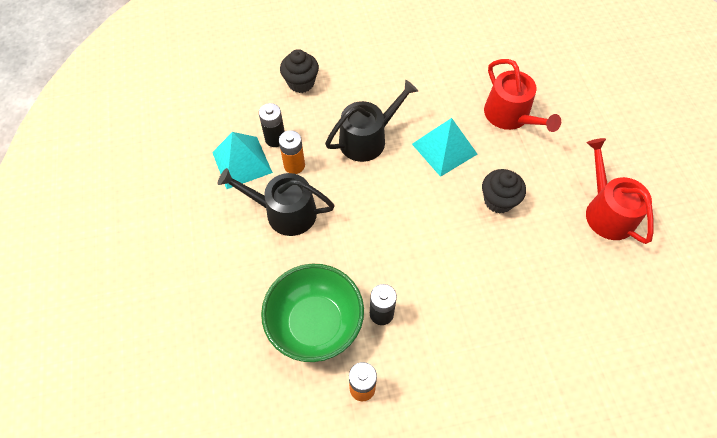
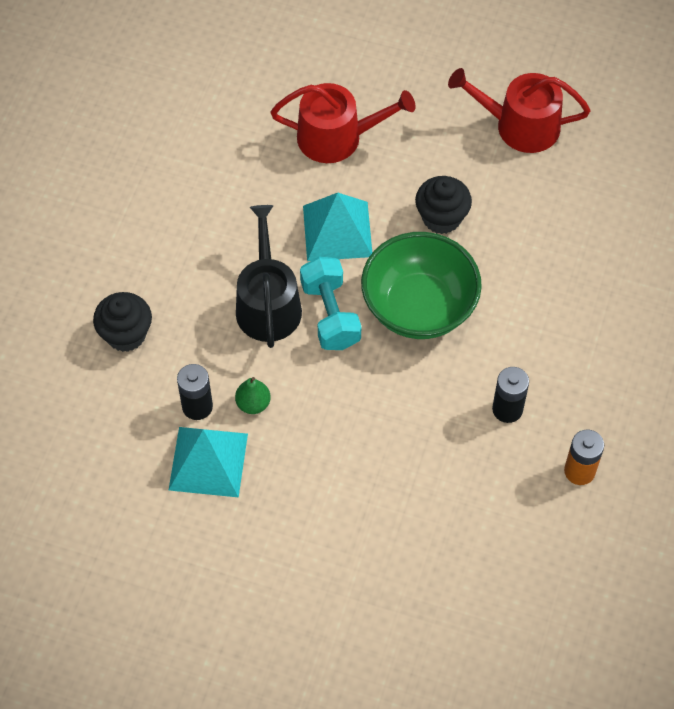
camera: 60 degrees left, 0 degrees up
black watering can [218,168,335,236] -> none
green bowl [261,264,364,362] -> green bowl moved to [361,232,482,339]
orange battery [279,130,305,174] -> green pear [235,377,271,414]
none -> turquoise dumbbell [300,257,361,350]

